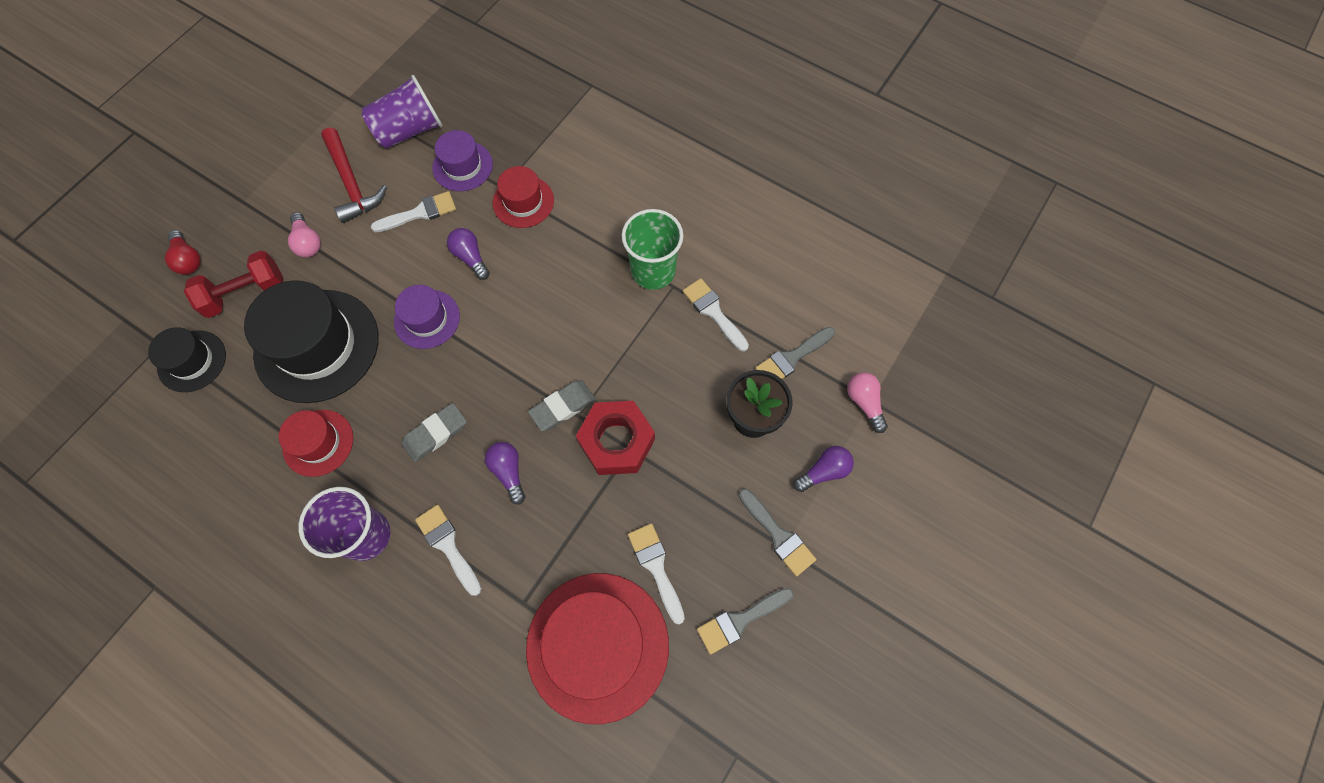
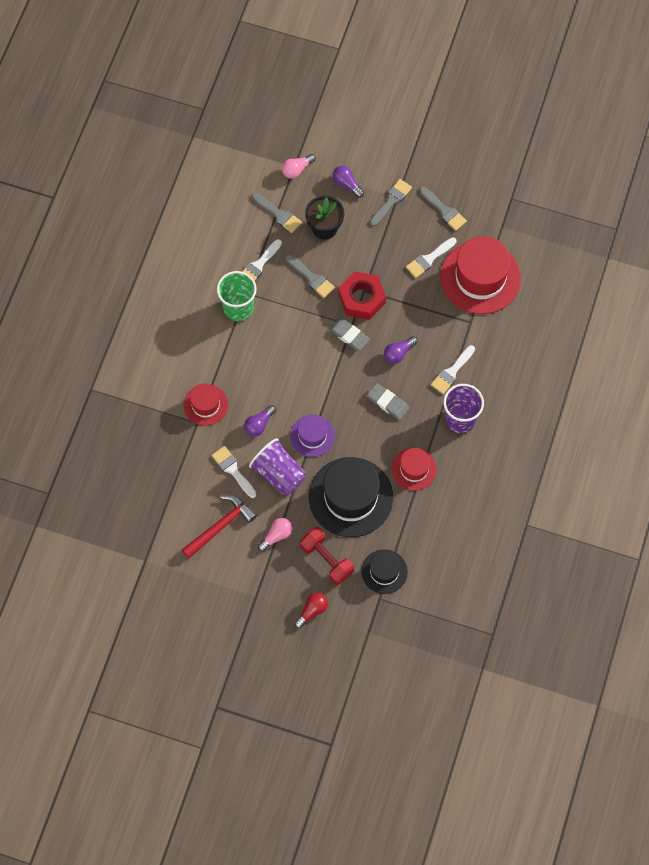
camera: 105 degrees left, 0 degrees up
purple cup [361,75,443,149] -> purple cup moved to [249,438,306,496]
purple hat [432,130,493,191] -> none
none -> grey brush [286,255,335,298]

